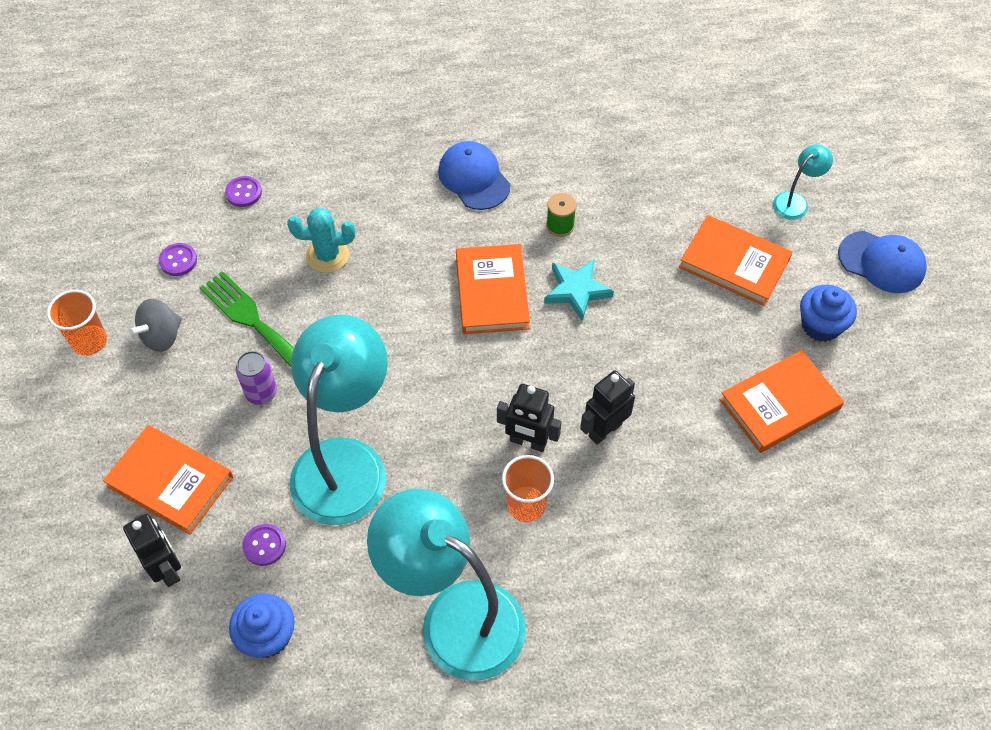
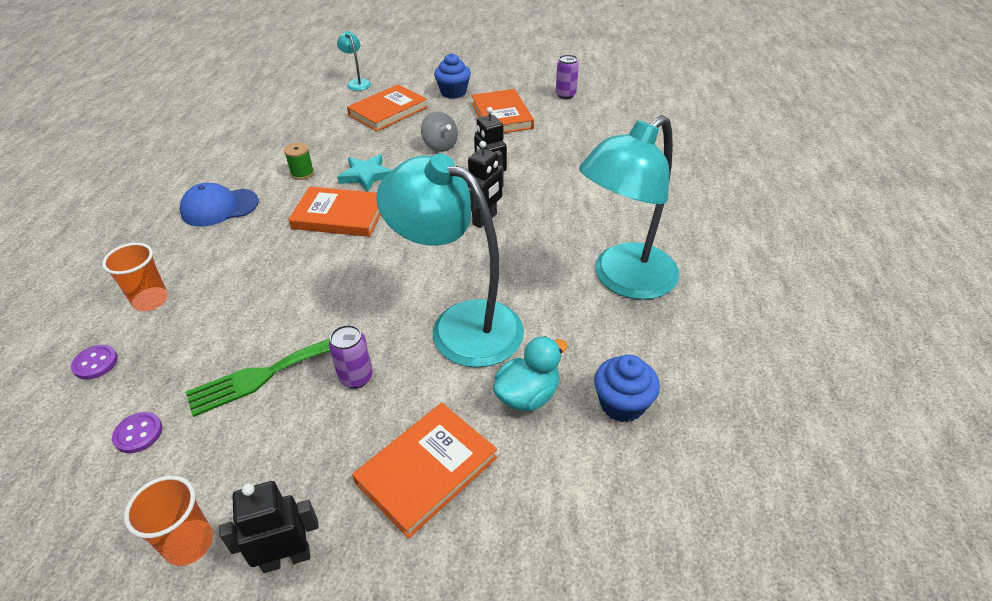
camera: 75 degrees left, 15 degrees down
black robot [123,513,181,587] -> black robot moved to [219,481,319,573]
grey spinning top [128,299,182,352] -> grey spinning top moved to [421,111,458,152]
purple button [242,524,286,566] -> turquoise duck [493,336,567,411]
turquoise cactus [287,207,355,273] -> none
orange cup [502,455,554,522] -> orange cup moved to [102,243,168,311]
blue cap [838,231,927,293] -> none
none -> purple can [556,55,579,99]

